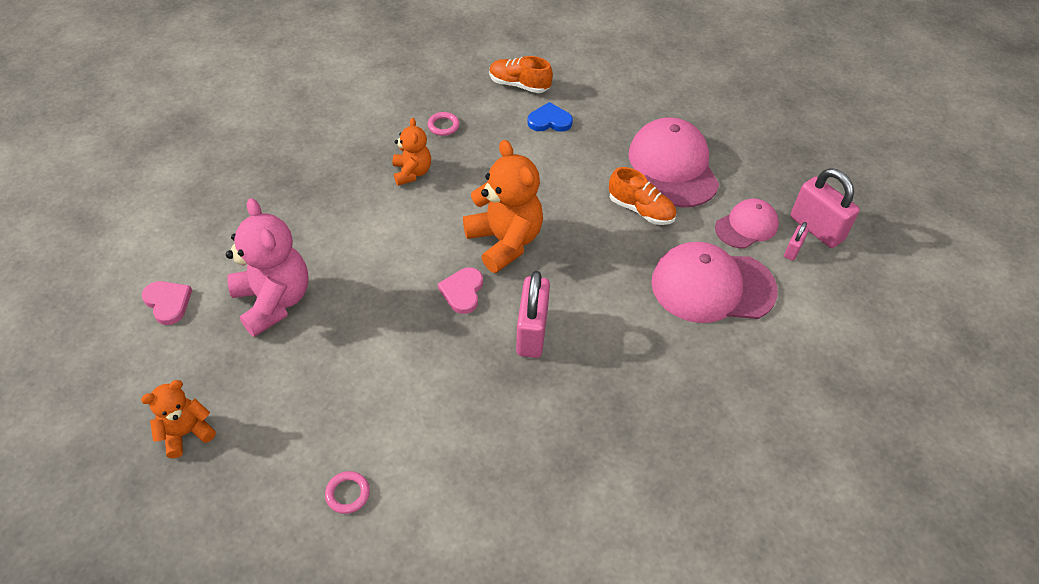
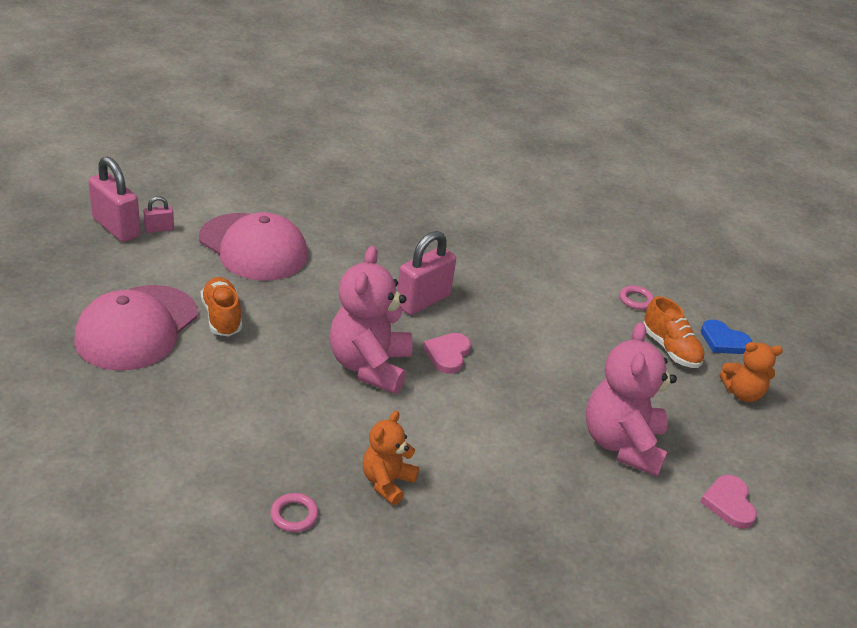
camera: 145 degrees left, 15 degrees down
pink heart [438,268,483,314] -> pink heart turned 150 degrees clockwise [423,333,471,374]
orange teddy bear [463,140,543,273] -> pink teddy bear [330,246,412,394]
orange shoe [489,56,553,93] -> orange shoe moved to [643,296,705,368]
blue heart [527,102,573,132] -> blue heart moved to [701,319,752,354]
pink cap [715,199,779,249] -> none
pink padlock [790,168,860,248] -> pink padlock turned 45 degrees counterclockwise [88,156,141,242]

